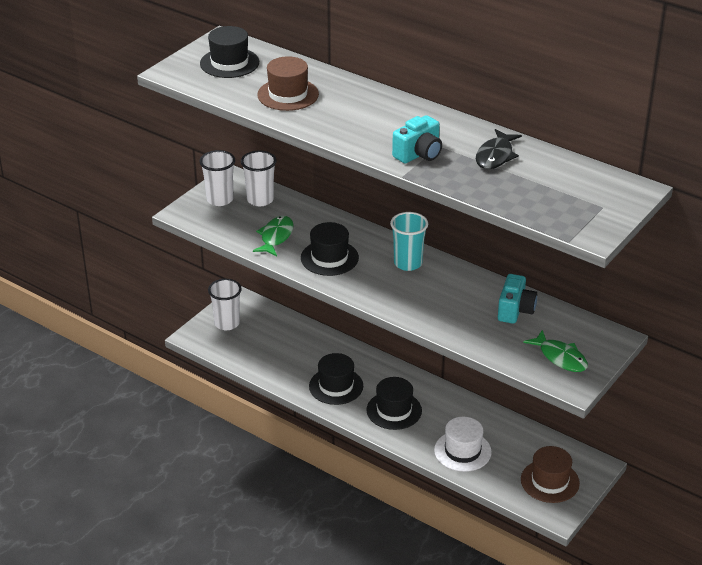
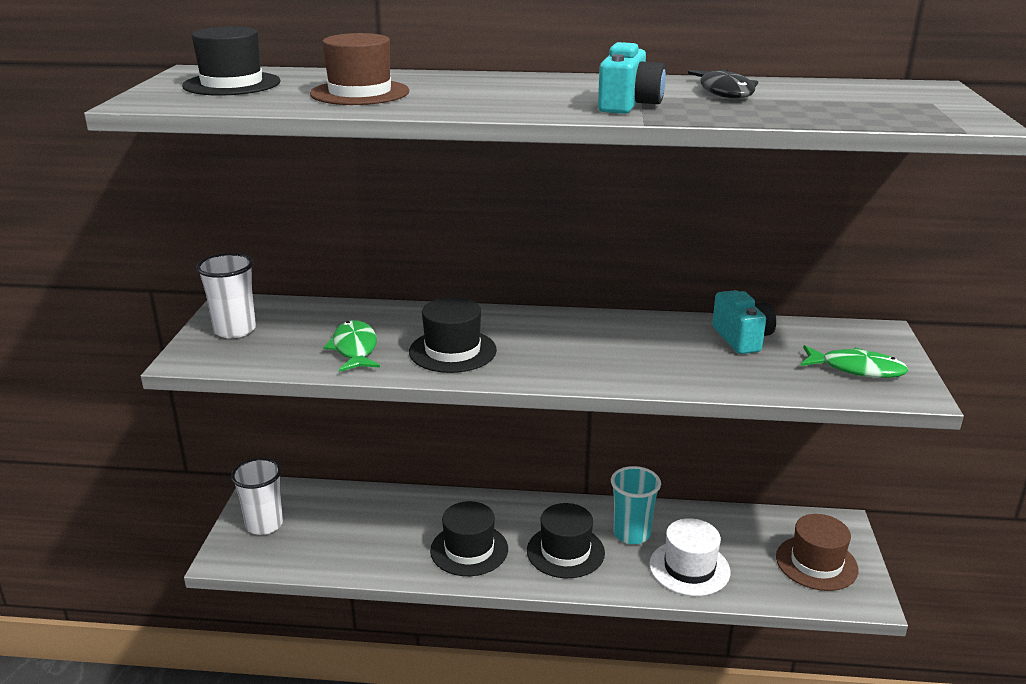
camera: 30 degrees left, 10 degrees down
white cup [241,150,277,206] -> none
turquoise cup [390,212,428,271] -> turquoise cup moved to [611,466,661,544]

